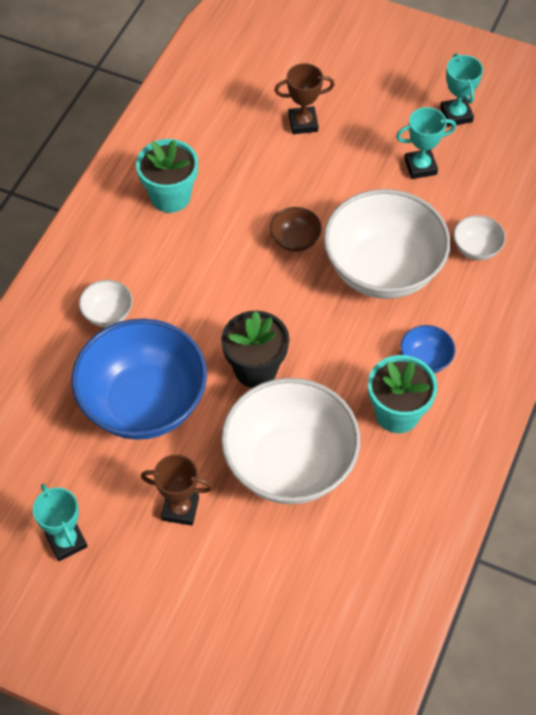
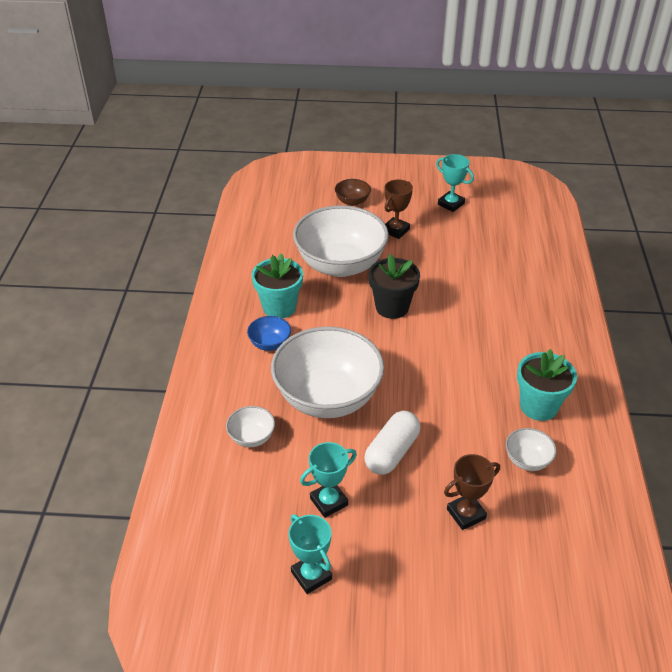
camera: 160 degrees right, 15 degrees down
blue bowl [72,319,207,440] -> none
white bowl [79,280,133,327] -> white bowl moved to [506,428,557,471]
brown trophy [141,454,213,526] -> brown trophy turned 45 degrees counterclockwise [385,180,413,239]
brown bowl [270,207,322,252] -> brown bowl moved to [335,179,371,206]
none -> white capsule [364,411,420,475]

